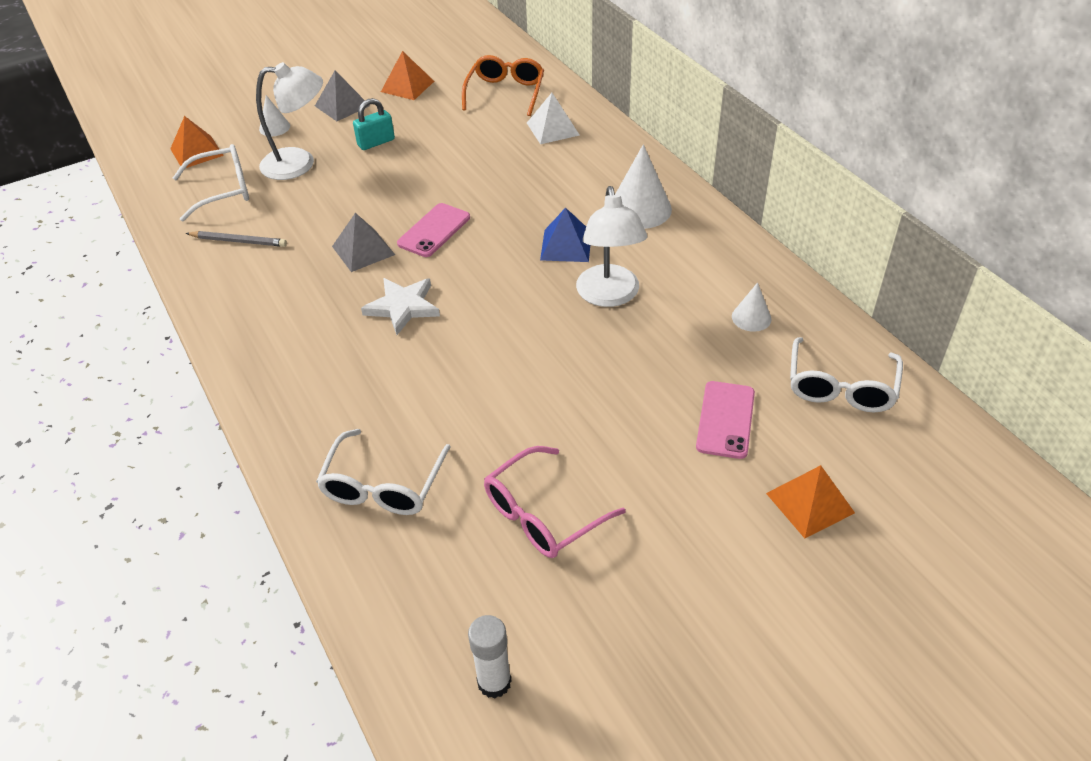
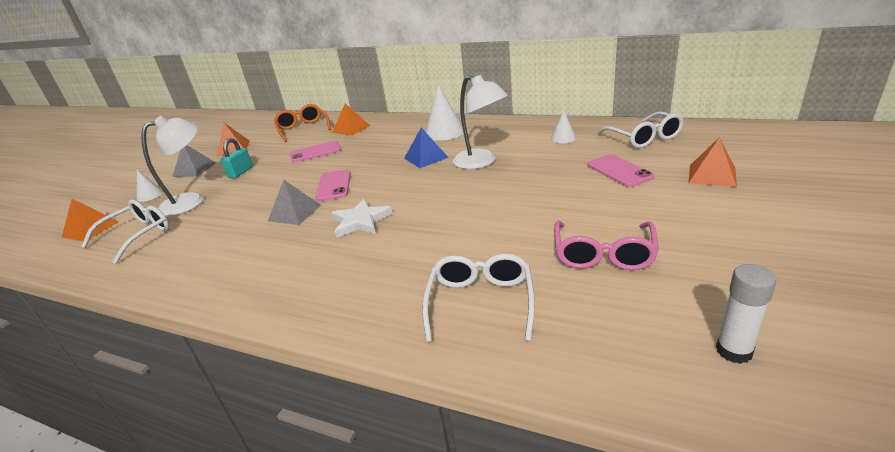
camera: 35 degrees left, 15 degrees down
grey pencil [186,231,287,247] -> none
white glasses [316,429,451,515] -> white glasses turned 150 degrees counterclockwise [422,254,535,342]
white pyramid [527,93,580,144] -> orange pyramid [332,103,370,136]
none -> pink phone [290,141,341,163]

